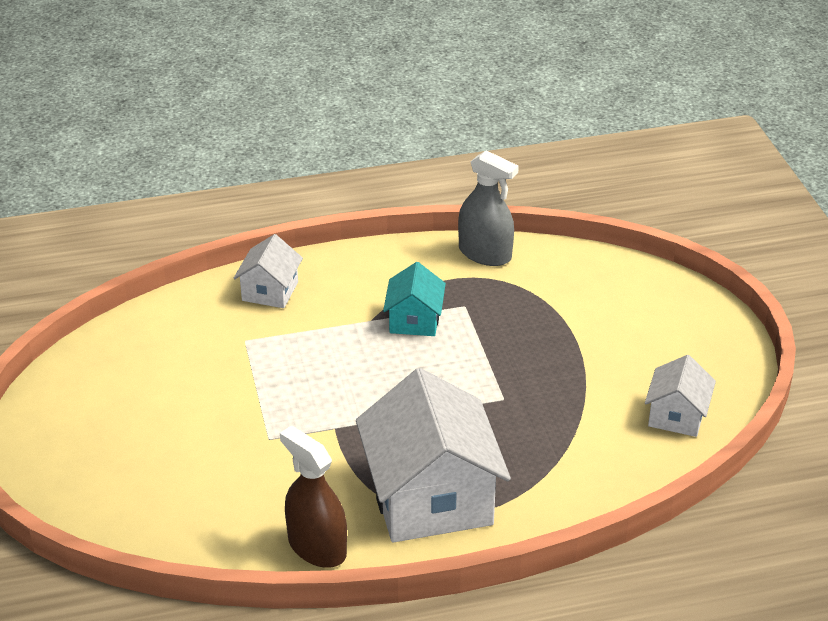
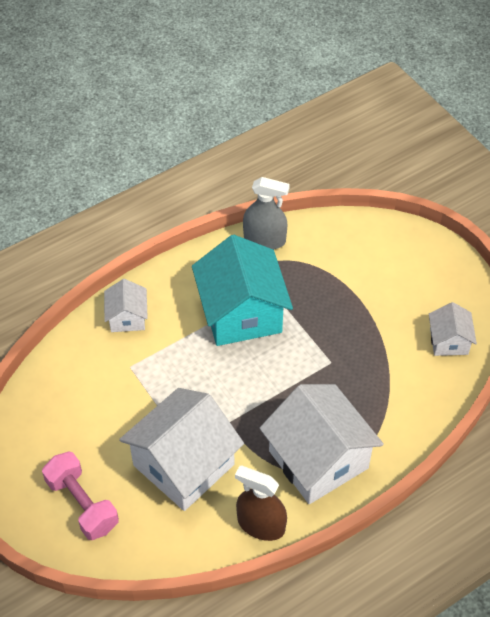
camera: 20 degrees left, 15 degrees up
turquoise house [383,262,446,336] -> turquoise house [192,235,293,346], size x1.99
none -> pink dumbbell [42,452,119,540]
none -> white house [119,388,244,511]

